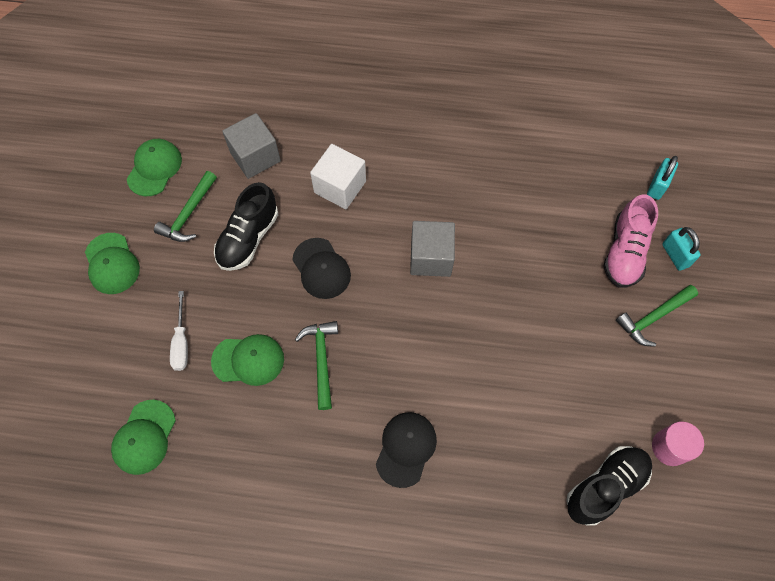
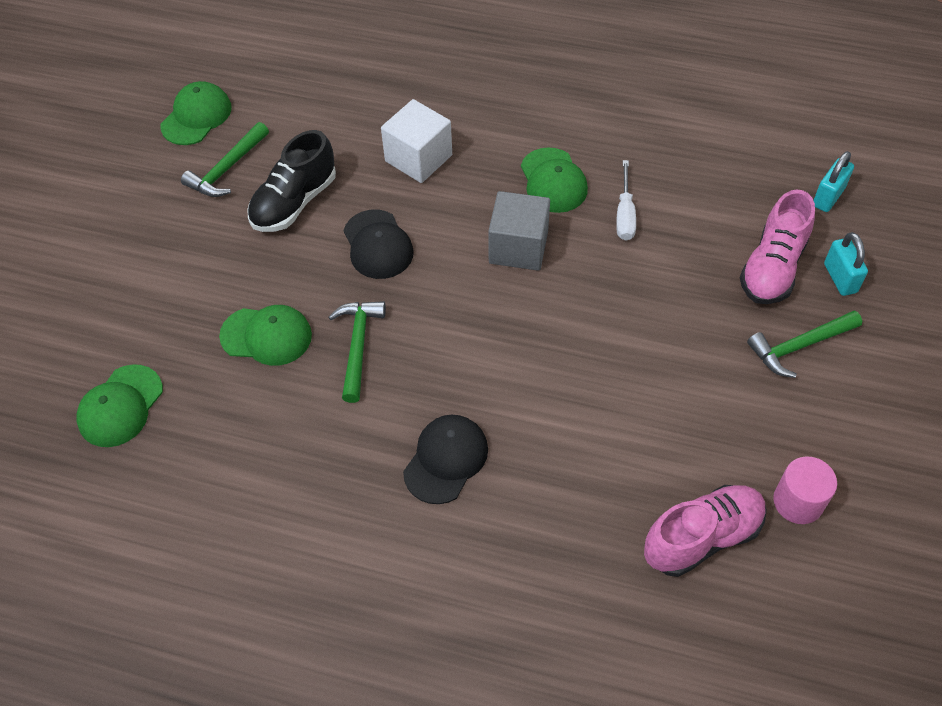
camera: 10 degrees right, 10 degrees down
green cap [85,233,140,294] -> green cap moved to [521,147,588,213]
white screwdriver [170,291,188,371] -> white screwdriver moved to [616,160,636,240]
grey cube [222,113,281,179] -> none
black shoe [566,446,652,526] -> pink shoe [644,485,767,577]

